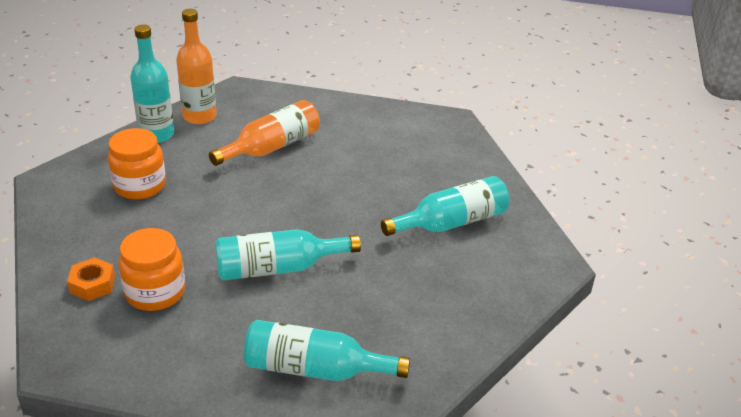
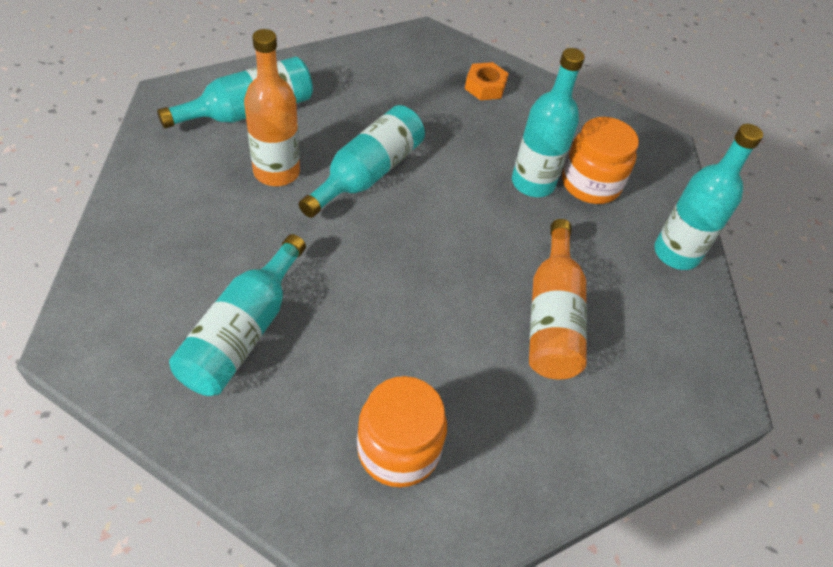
camera: 135 degrees right, 15 degrees up
orange jar [118,228,185,311] -> orange jar moved to [357,376,447,487]
orange bottle [176,9,217,124] -> orange bottle moved to [244,29,300,186]
none -> turquoise bottle [512,48,585,197]

